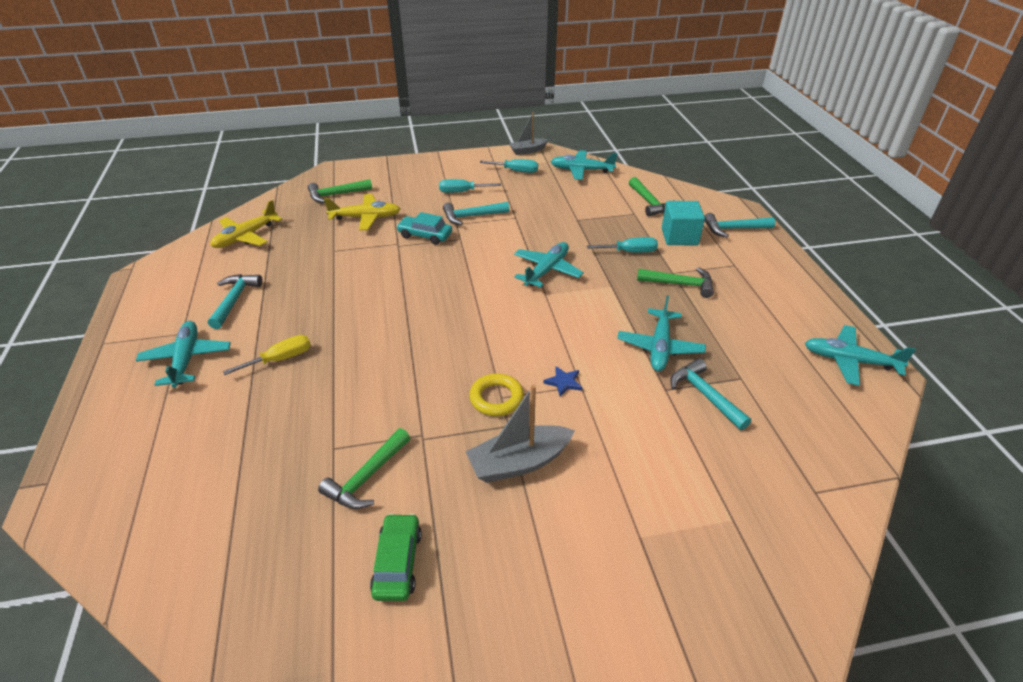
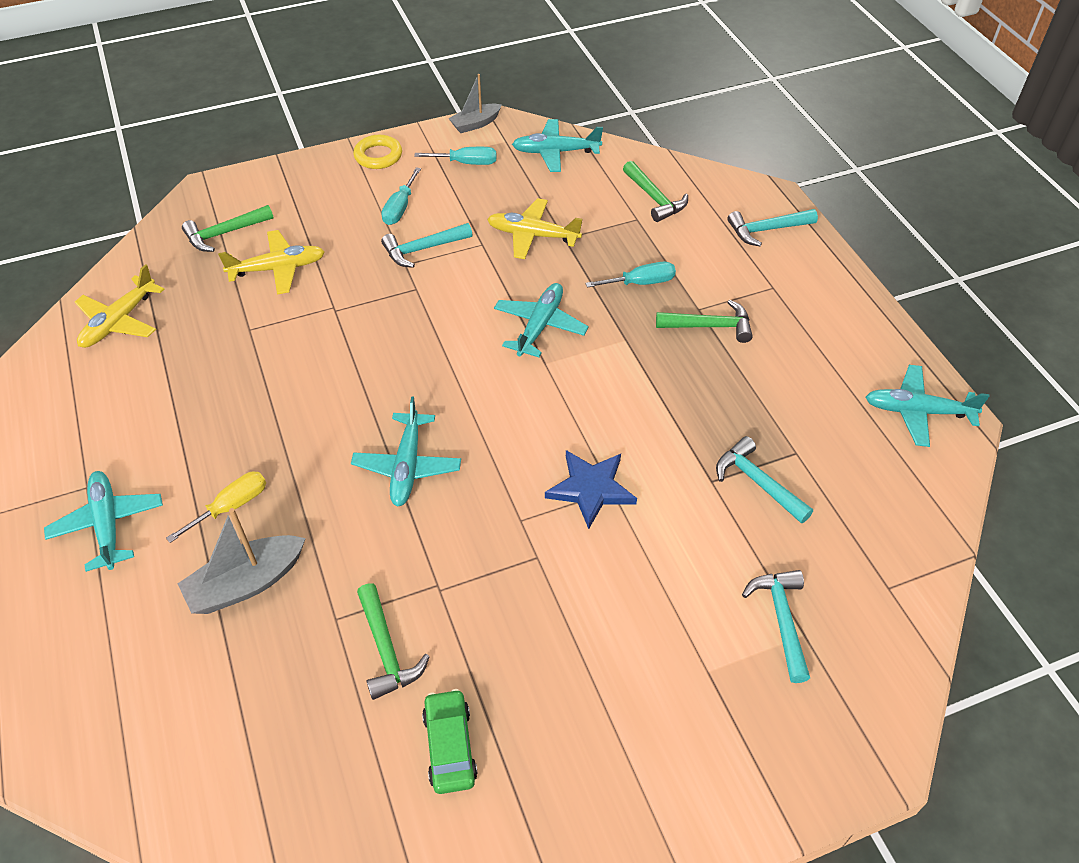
camera: 10 degrees left, 10 degrees up
turquoise hammer [208,274,263,329] -> turquoise hammer moved to [742,570,810,683]
green hammer [318,428,410,509] -> green hammer turned 45 degrees counterclockwise [357,583,430,700]
turquoise car [396,212,452,245] -> none
turquoise screwdriver [439,179,501,193] -> turquoise screwdriver turned 60 degrees counterclockwise [381,167,421,225]
grey boat [466,385,575,483] -> grey boat moved to [177,508,306,614]
yellow ring [469,373,524,416] -> yellow ring moved to [353,135,402,169]
blue star [543,366,582,397] -> blue star [545,450,637,529], size x1.92
turquoise plane [617,295,706,371] -> turquoise plane moved to [351,396,461,507]
turquoise cube [662,201,705,245] -> none
none -> yellow plane [487,198,582,259]

